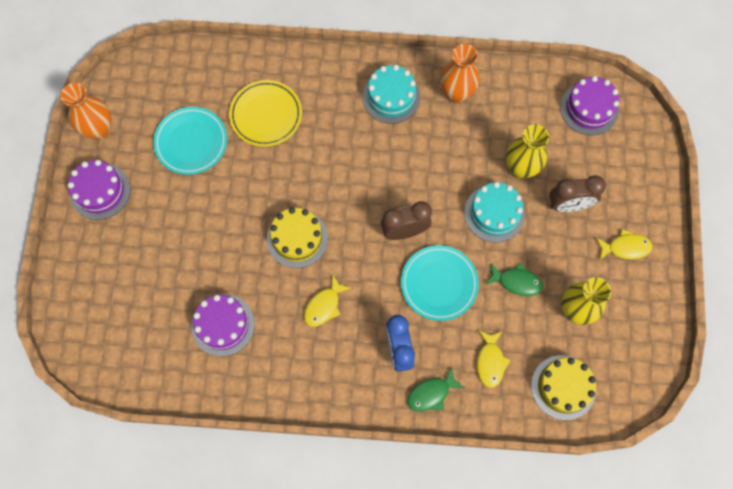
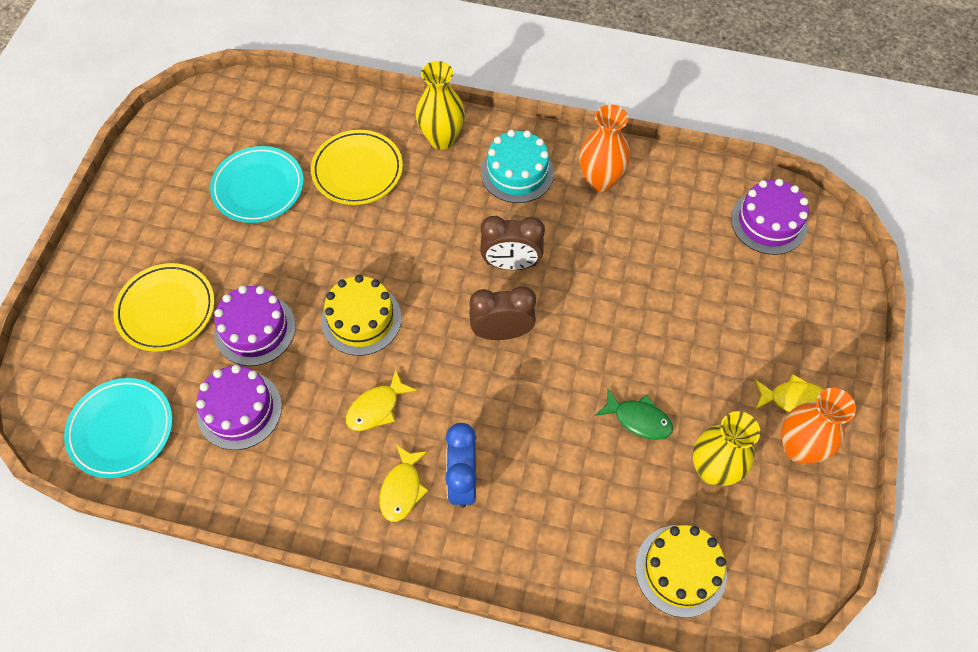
camera: 10 degrees right, 10 degrees down
orange vase [61,83,111,140] -> orange vase moved to [781,388,856,463]
purple cake [68,160,131,220] -> purple cake moved to [214,286,296,366]
turquoise plate [401,245,479,321] -> turquoise plate moved to [64,378,173,478]
green fish [407,367,464,411] -> none
turquoise cake [464,182,525,242] -> none
yellow fish [477,330,511,388] -> yellow fish moved to [379,445,429,522]
yellow vase [506,124,549,179] -> yellow vase moved to [416,61,465,150]
brown clock [550,175,606,212] -> brown clock moved to [480,216,545,270]
none -> yellow plate [113,263,215,352]

